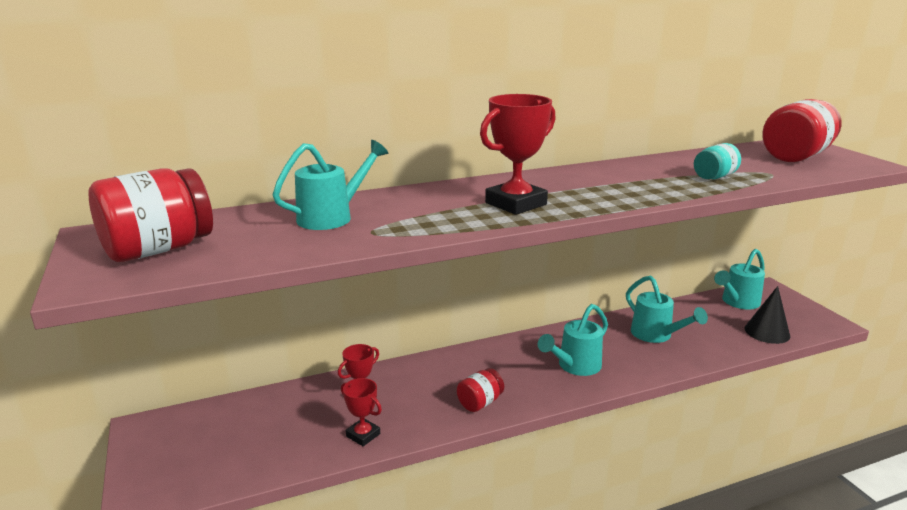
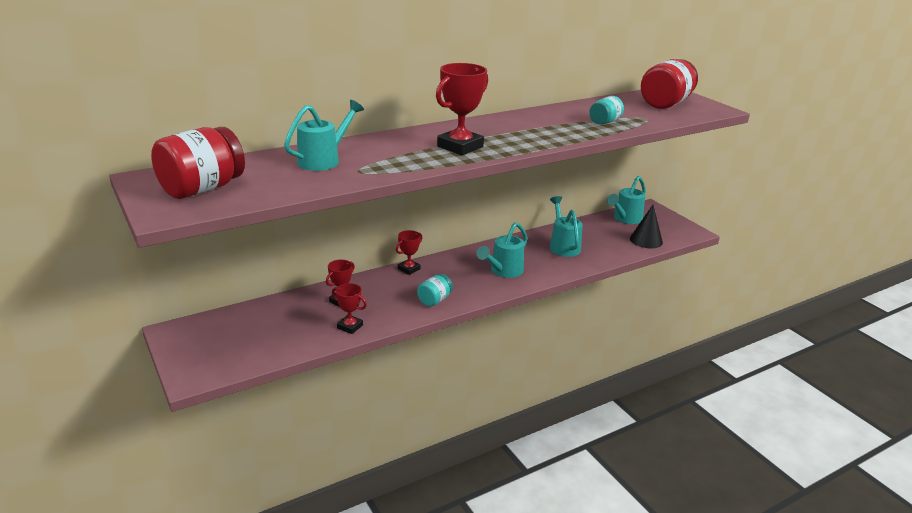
camera: 10 degrees left, 5 degrees up
red jar [457,368,504,412] -> turquoise jar [417,274,453,307]
turquoise watering can [626,276,708,343] -> turquoise watering can turned 150 degrees counterclockwise [550,196,583,257]
none -> red trophy [396,230,422,275]

